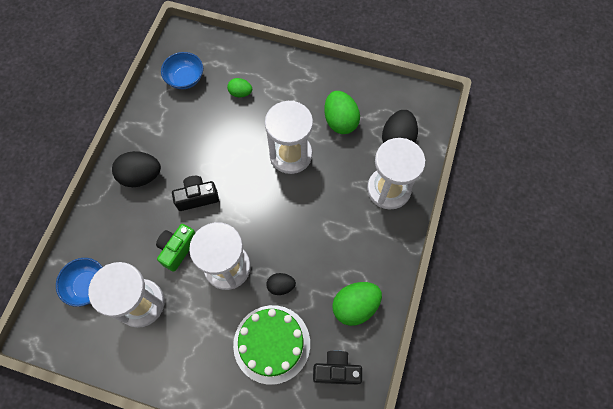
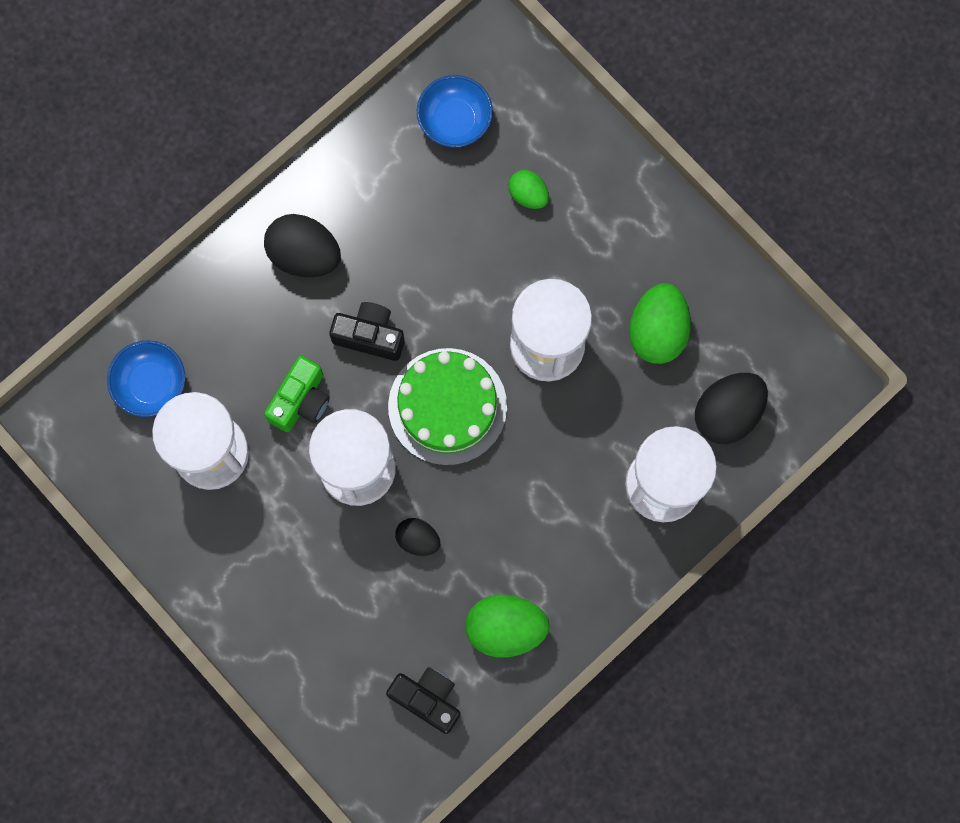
camera: 30 degrees right, 10 degrees up
green camera [156,224,195,272] -> green camera turned 150 degrees clockwise [264,356,330,432]
green cake [233,305,310,385] -> green cake moved to [388,348,507,465]

